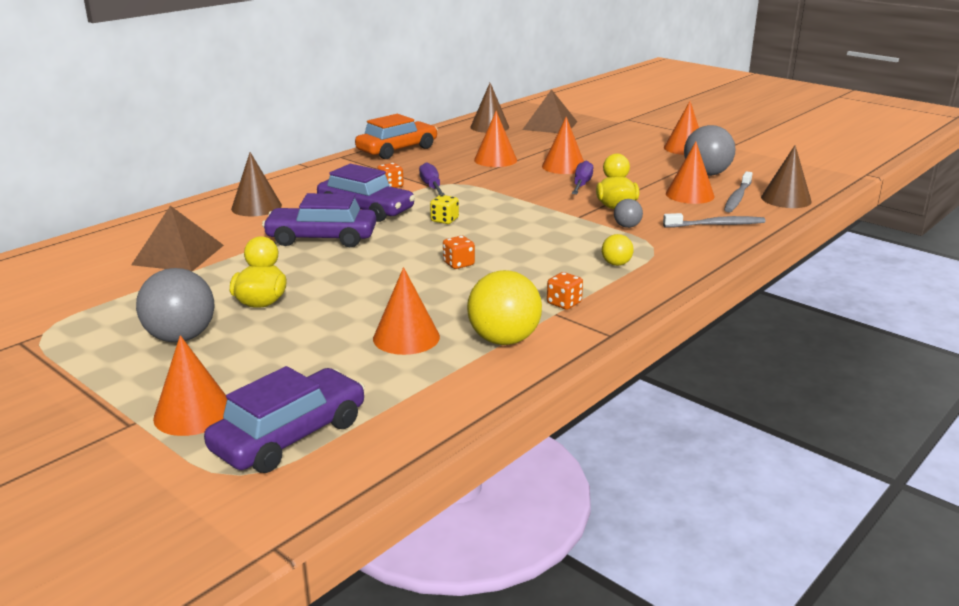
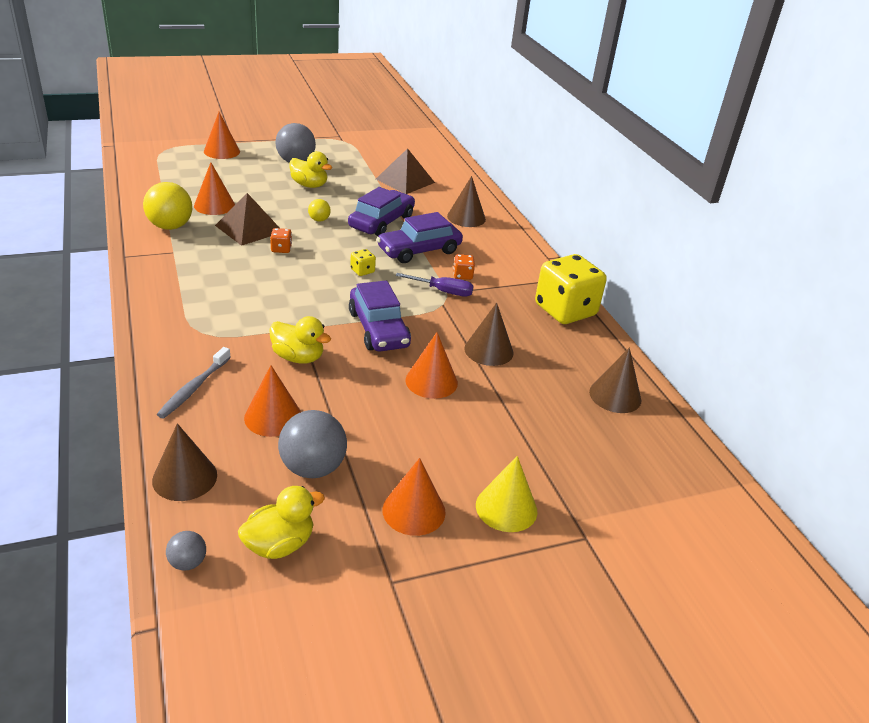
camera: 115 degrees right, 10 degrees up
purple car [204,366,365,473] -> purple car moved to [349,280,411,351]
orange car [355,114,438,159] -> yellow dice [535,254,607,324]
orange cone [474,111,517,167] -> brown cone [464,303,514,366]
brown pyramid [522,89,577,133] -> brown pyramid moved to [215,193,279,246]
orange dice [547,272,583,310] -> none
purple screwdriver [572,161,593,194] -> none
yellow ball [602,234,633,266] -> yellow ball moved to [308,199,331,222]
grey ball [614,199,643,228] -> grey ball moved to [166,531,206,571]
grey toothbrush [724,171,752,212] -> none
none -> yellow duck [238,486,325,559]
none -> yellow cone [476,456,537,532]

